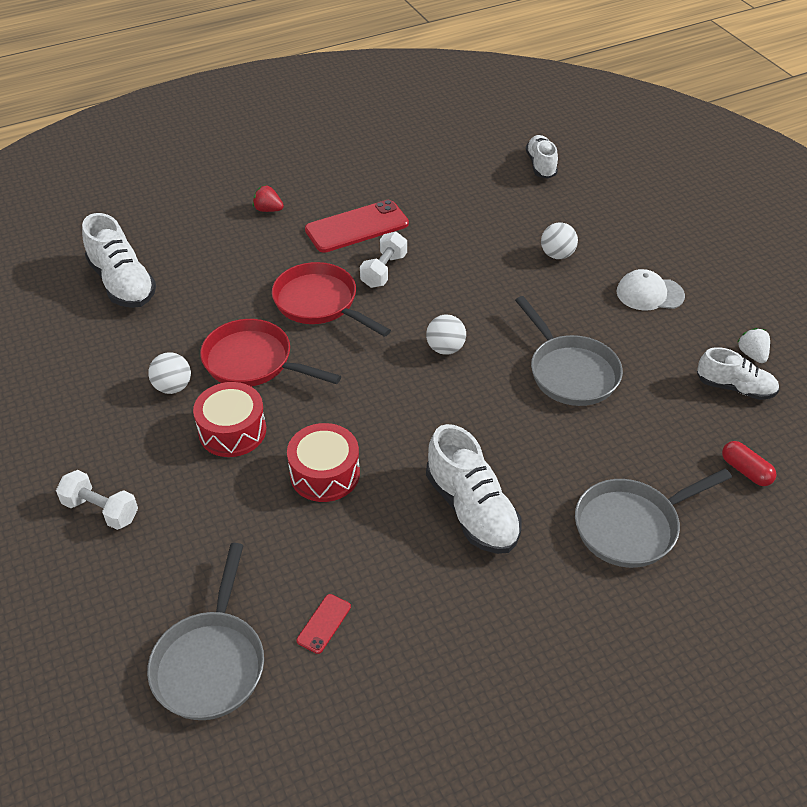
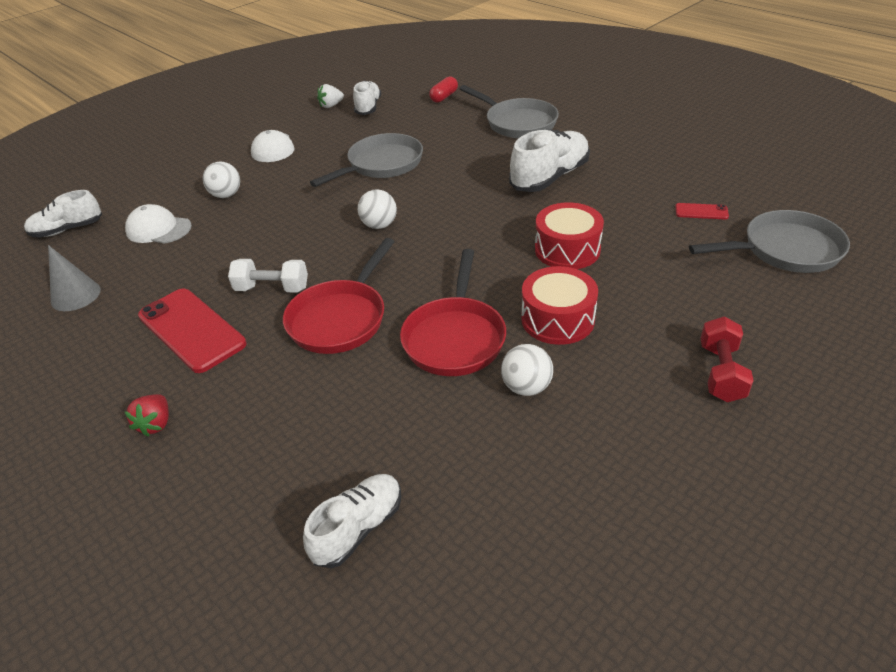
camera: 105 degrees left, 5 degrees down
white dumbbell [56,470,138,530] -> red dumbbell [701,317,754,402]
white shoe [82,213,156,308] -> white shoe [303,474,401,568], size x0.65
none -> grey cone [48,245,101,311]
none -> white cap [125,204,192,244]

